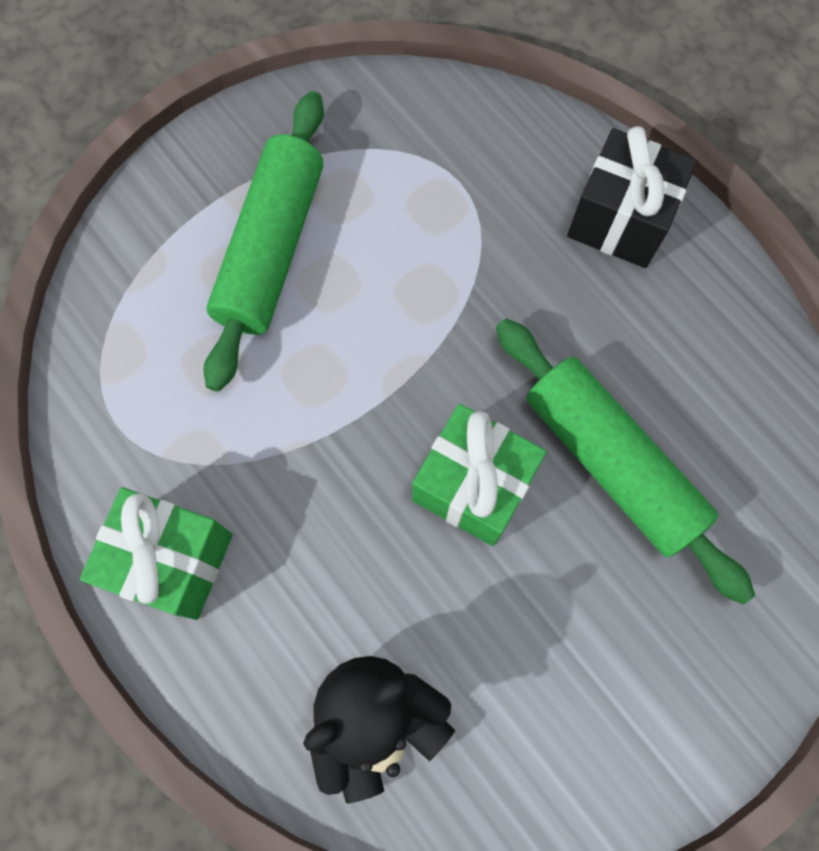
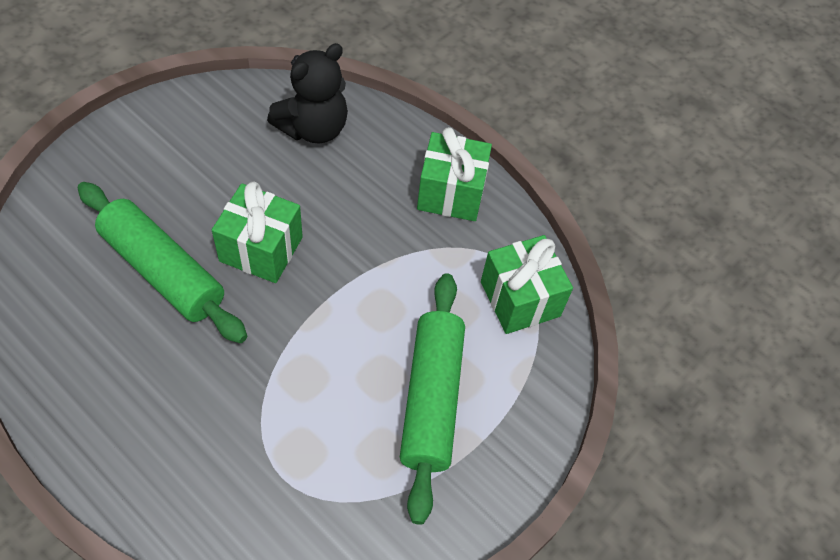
camera: 165 degrees right, 15 degrees down
black gift [567,126,697,268] -> none
none -> green gift [481,235,573,334]

